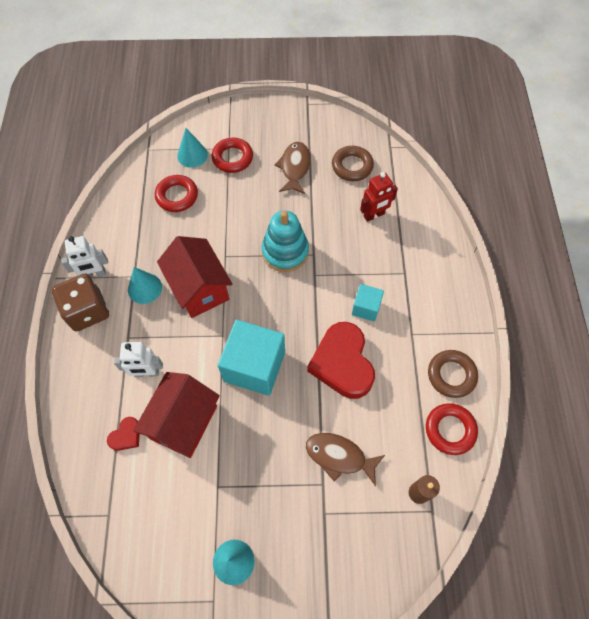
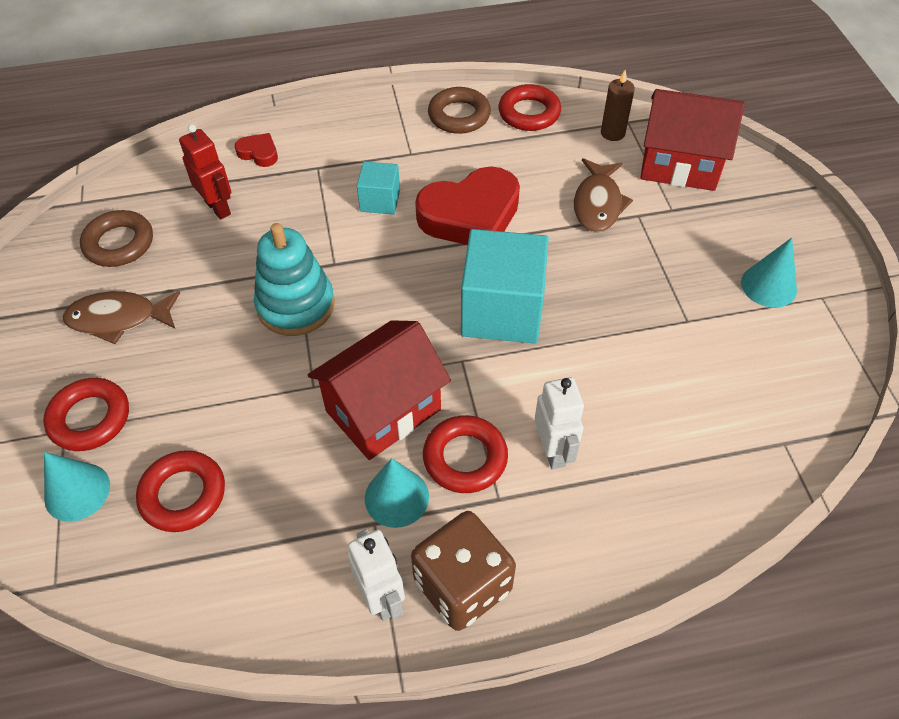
camera: 100 degrees left, 10 degrees down
red heart [107,417,140,451] -> red heart moved to [235,133,278,167]
red house [133,372,220,458] -> red house moved to [640,89,745,191]
none -> red ring [423,415,508,493]

